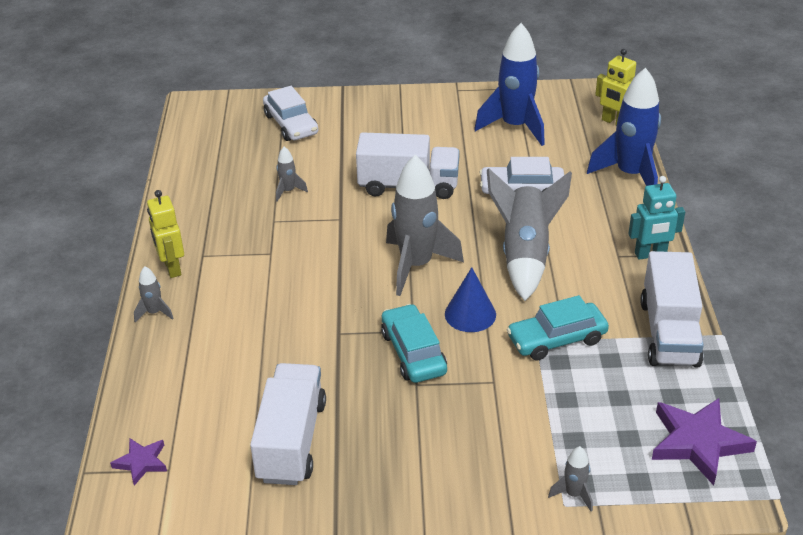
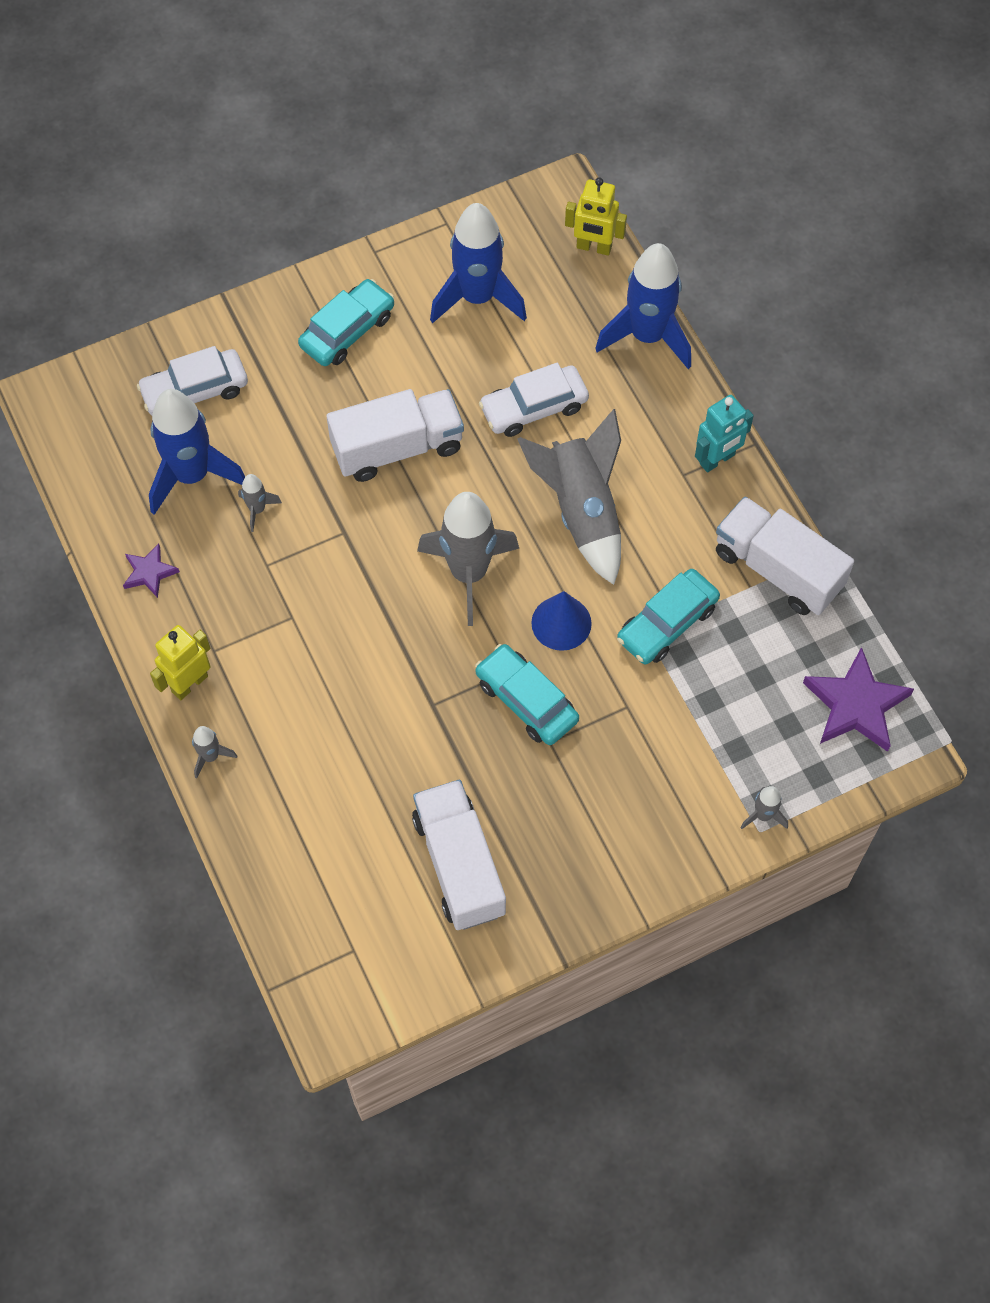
camera: 25 degrees left, 25 degrees up
purple star [110,439,167,486] -> purple star moved to [123,544,180,598]
yellow robot [147,190,184,278] -> yellow robot turned 90 degrees clockwise [150,625,211,700]
white car [263,86,318,141] -> white car turned 120 degrees clockwise [137,346,248,415]
white truck [640,251,704,368] -> white truck turned 150 degrees clockwise [716,497,854,615]
none -> blue rocket [149,389,245,515]
none -> turquoise car [298,279,394,366]

